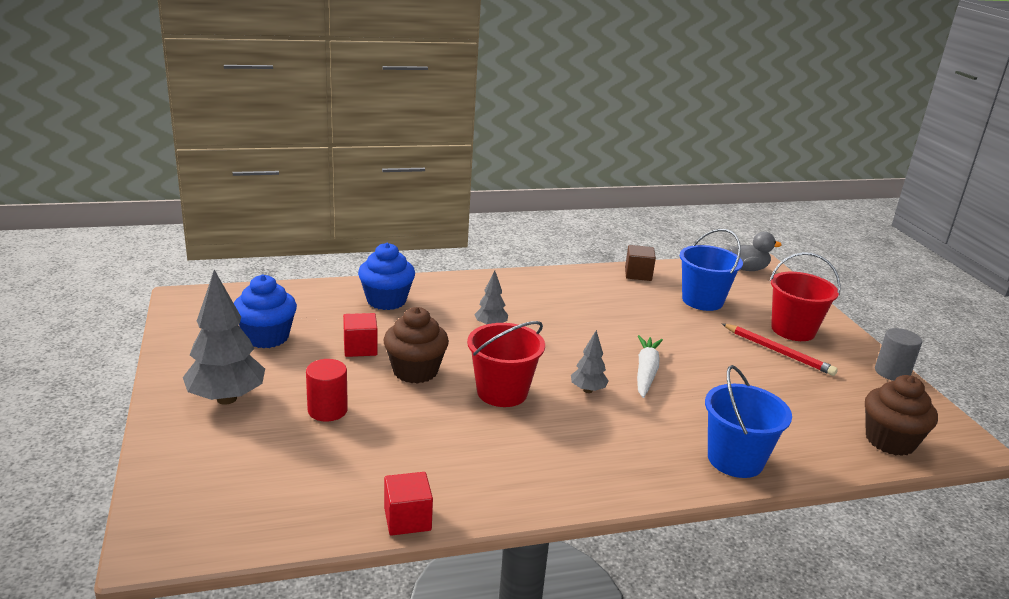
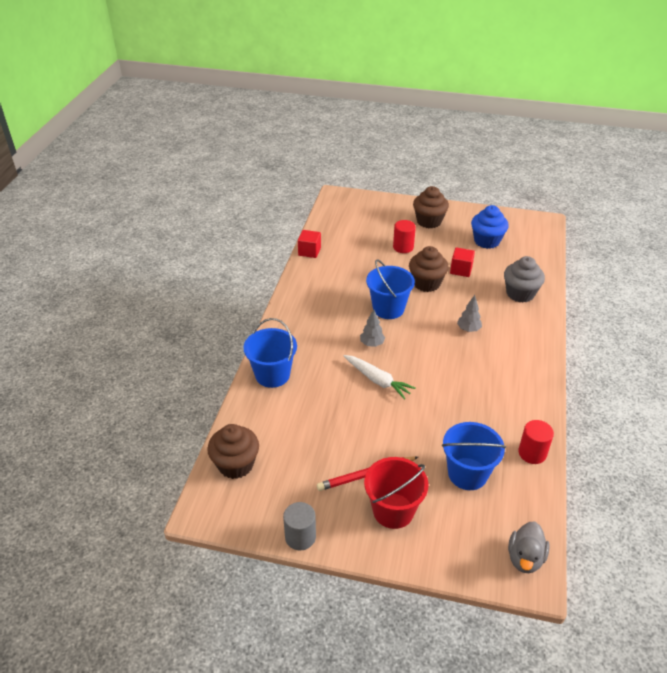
camera: 120 degrees right, 15 degrees up
grey tree [183,270,265,405] -> brown cupcake [413,186,449,228]
blue cupcake [358,243,415,310] -> grey cupcake [504,256,545,303]
red bucket [467,321,545,407] -> blue bucket [366,259,415,319]
brown cube [625,245,656,281] -> red cylinder [518,420,554,464]

